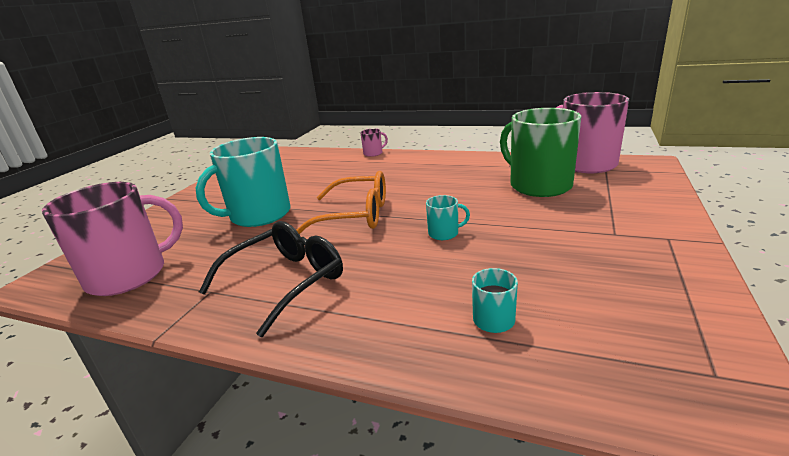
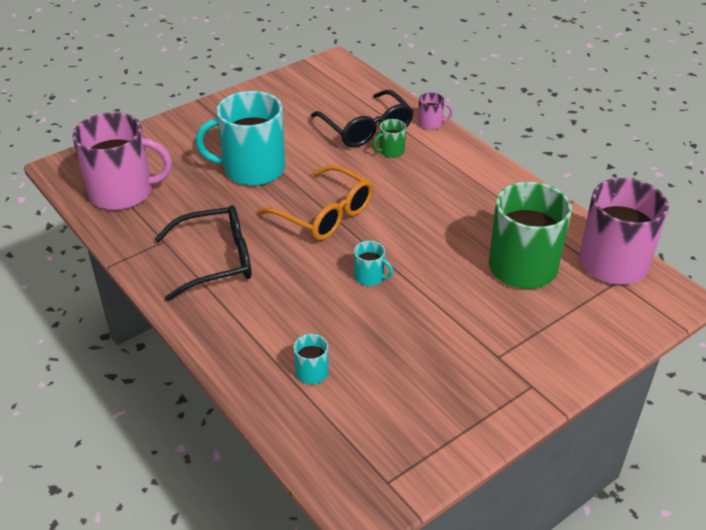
camera: 30 degrees right, 15 degrees up
none -> black glasses [311,90,414,147]
none -> green mug [373,119,406,158]

